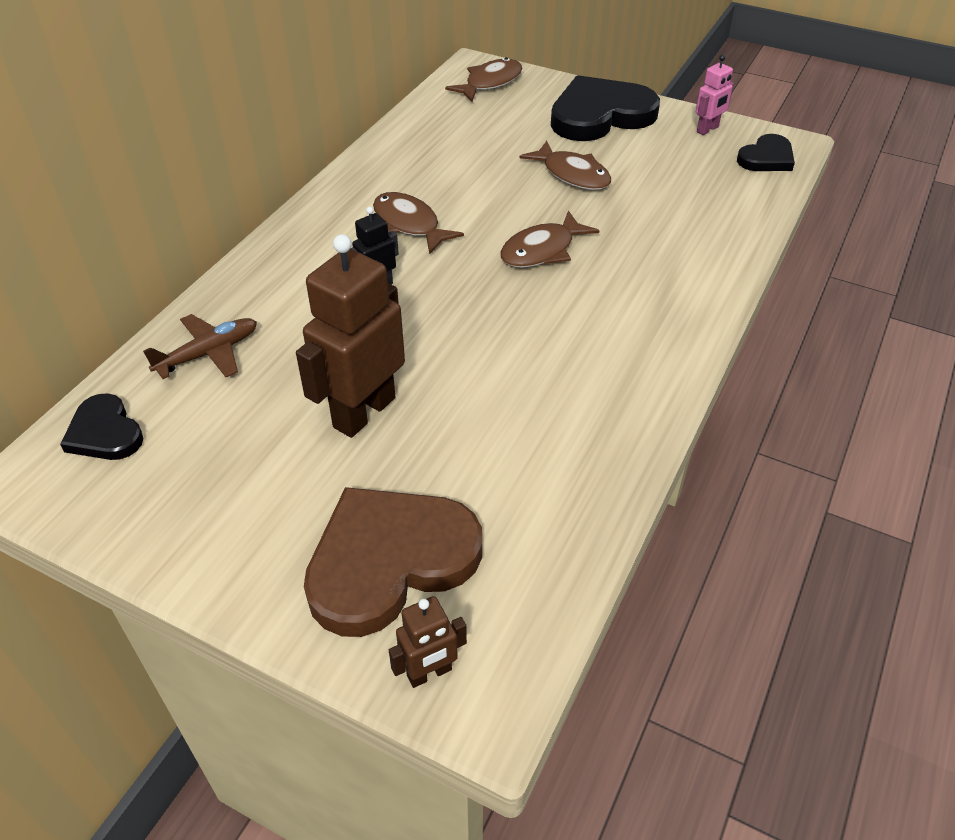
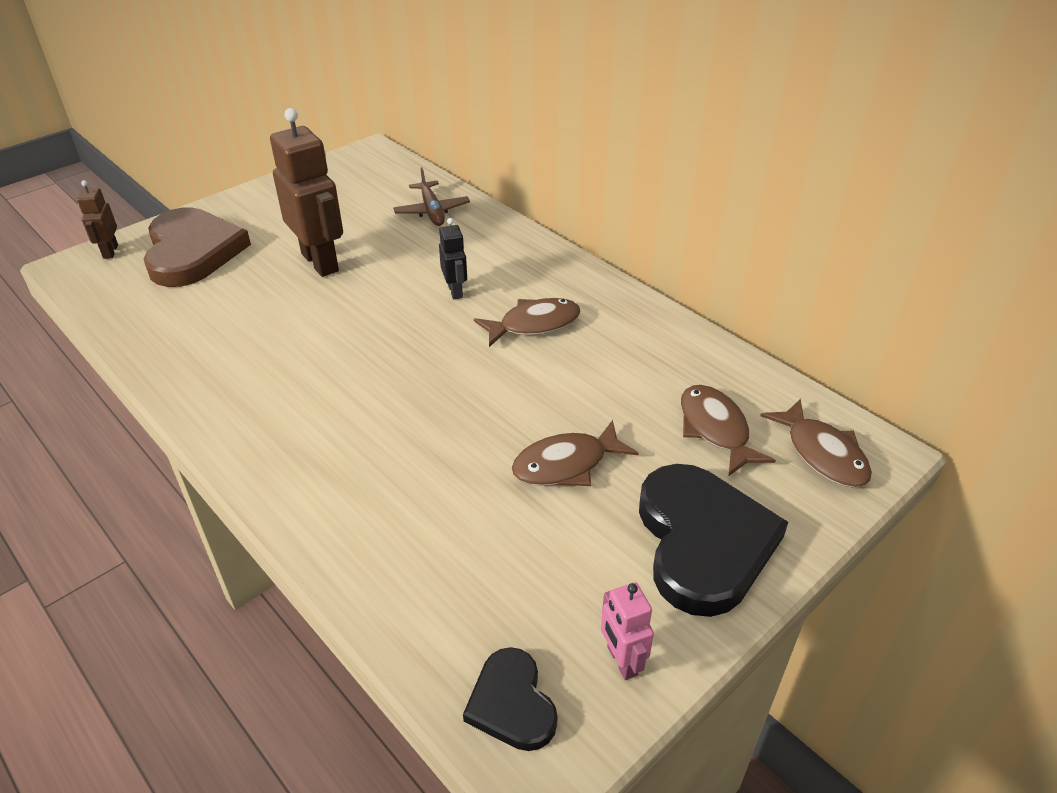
camera: 110 degrees right, 5 degrees down
black heart [60,393,143,460] -> none
brown fish [500,210,599,268] -> brown fish moved to [681,385,776,476]

